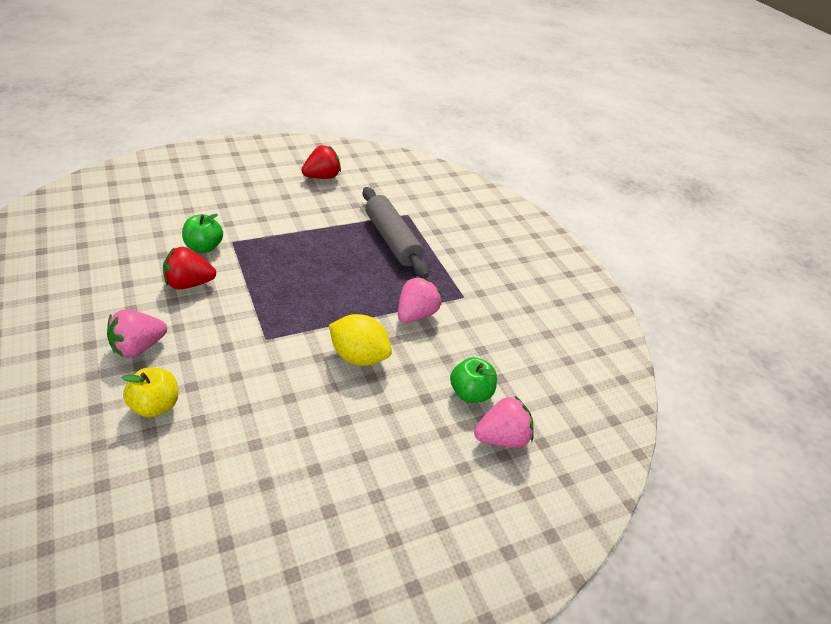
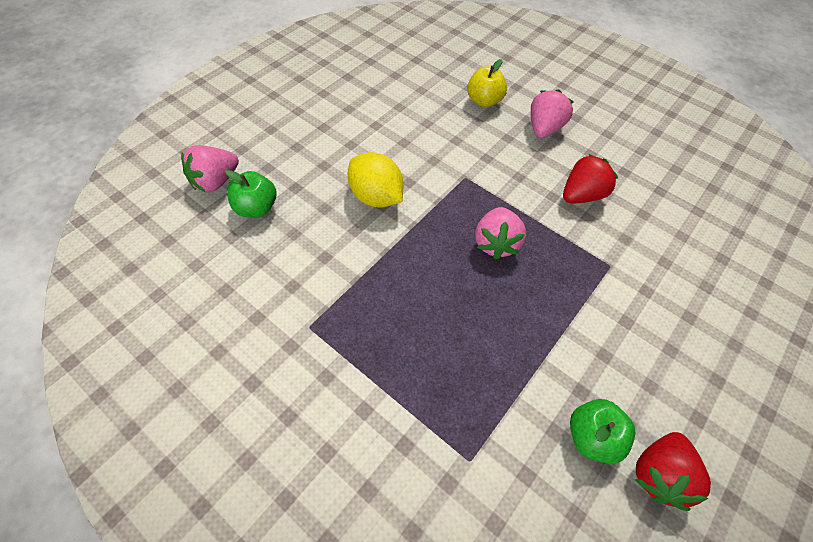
camera: 155 degrees right, 15 degrees up
green apple [182,214,223,253] -> green apple moved to [570,399,635,464]
yellow lemon [329,314,392,366] -> yellow lemon turned 45 degrees clockwise [348,152,403,207]
grey rolling pin [363,187,429,278] -> none
pink strawberry [398,277,442,323] -> pink strawberry moved to [475,207,526,260]

